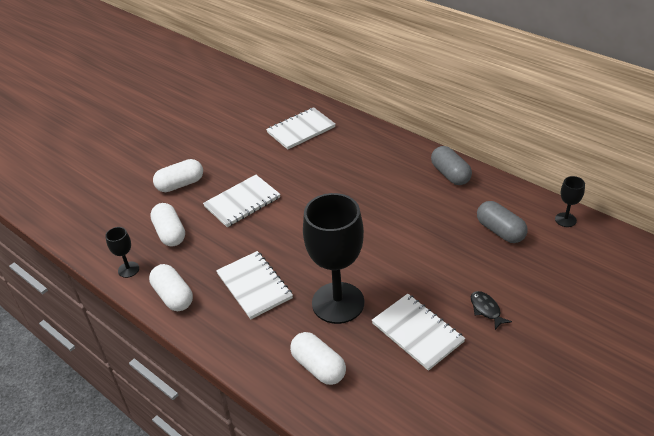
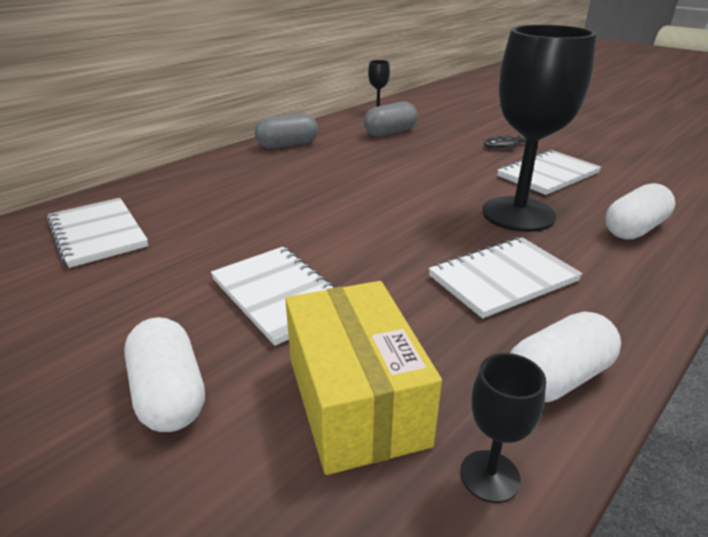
camera: 90 degrees left, 10 degrees down
white capsule [150,203,185,246] -> yellow box [285,281,442,475]

